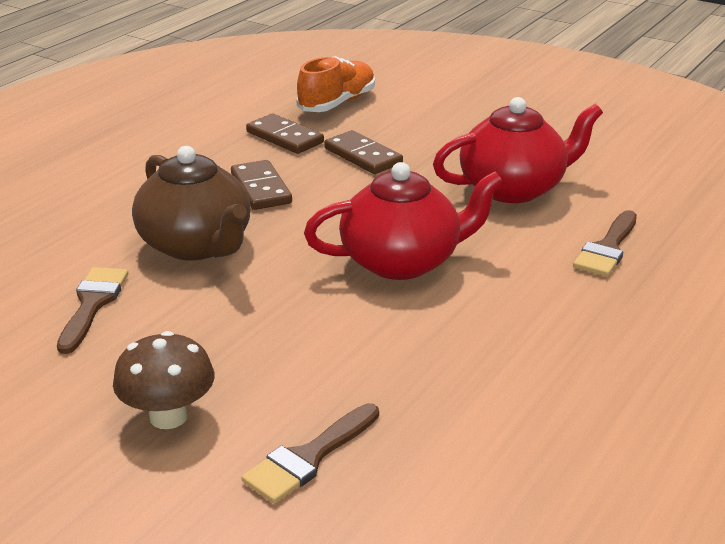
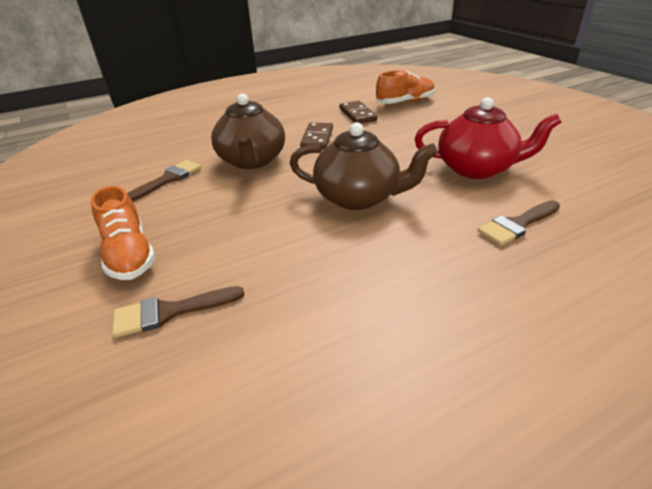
camera: 30 degrees right, 5 degrees up
brown mushroom [113,331,214,429] -> orange shoe [91,186,156,280]
red teapot [304,162,504,280] -> brown teapot [290,122,438,210]
brown domino [324,130,403,174] -> none

